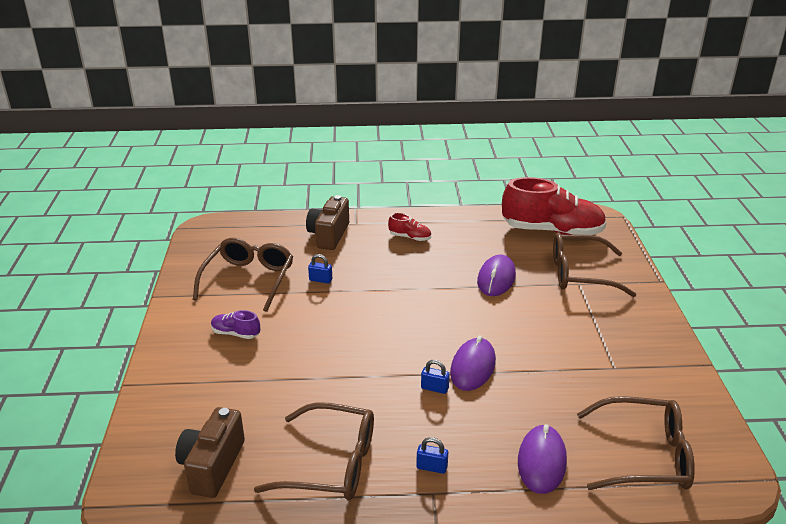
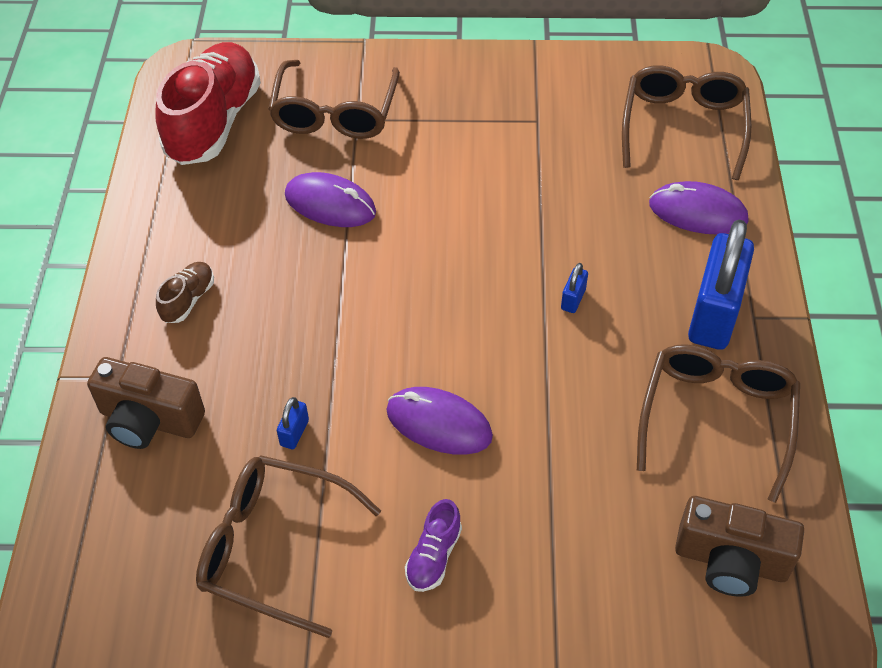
camera: 85 degrees left, 20 degrees up
red shoe [388,213,431,241] -> brown shoe [156,262,214,323]
blue padlock [416,437,448,474] -> blue padlock [688,220,754,350], size x2.47
purple mouse [450,336,496,391] -> purple mouse moved to [386,387,493,455]

